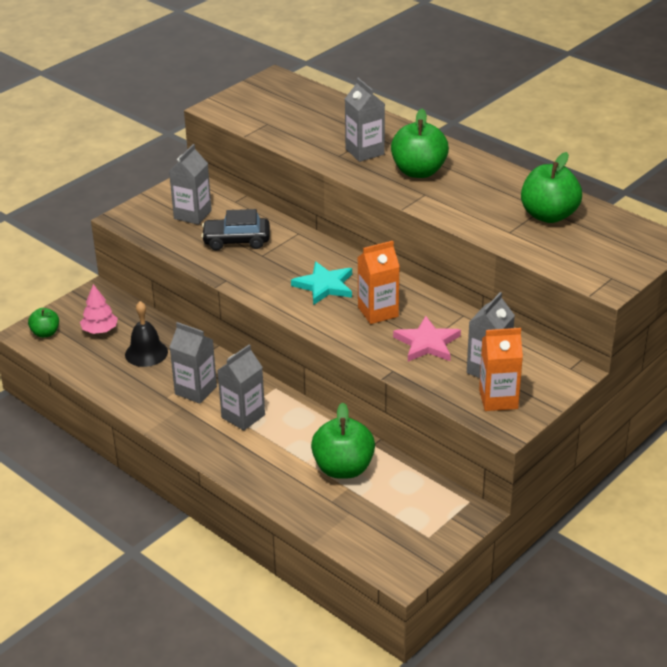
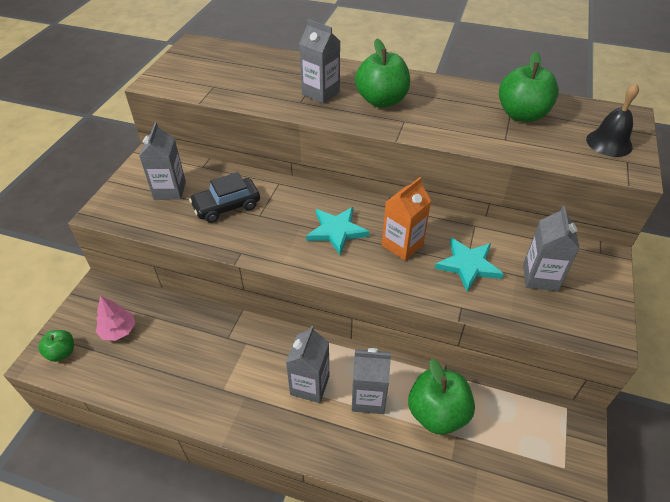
camera: 25 degrees left, 10 degrees up
black bell [125,301,168,367] -> black bell moved to [586,83,639,157]
grey carton [170,322,217,404] -> grey carton moved to [352,348,391,414]
pink star [393,316,461,361] -> turquoise star [435,238,504,292]
orange carton [479,328,523,411] -> none

